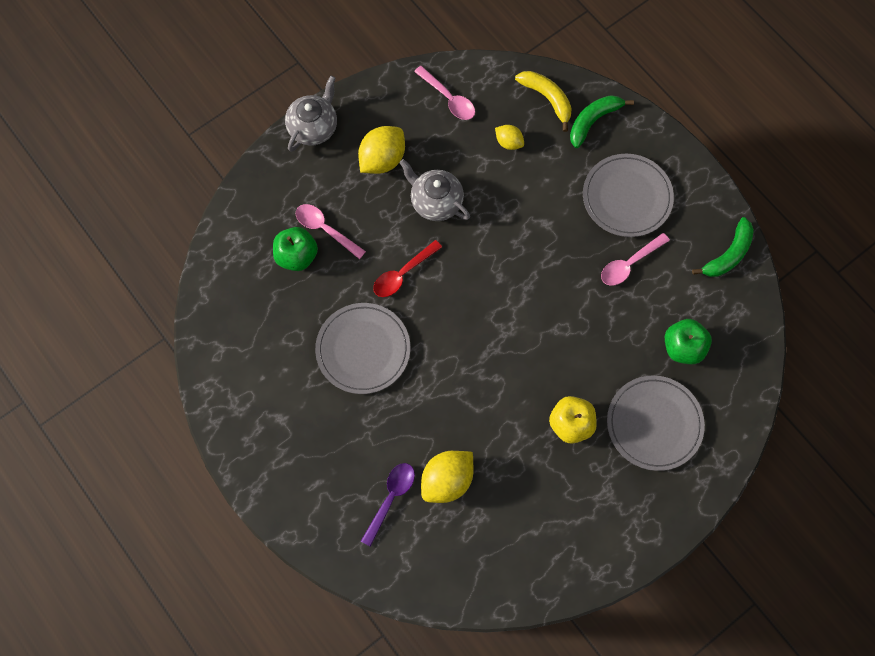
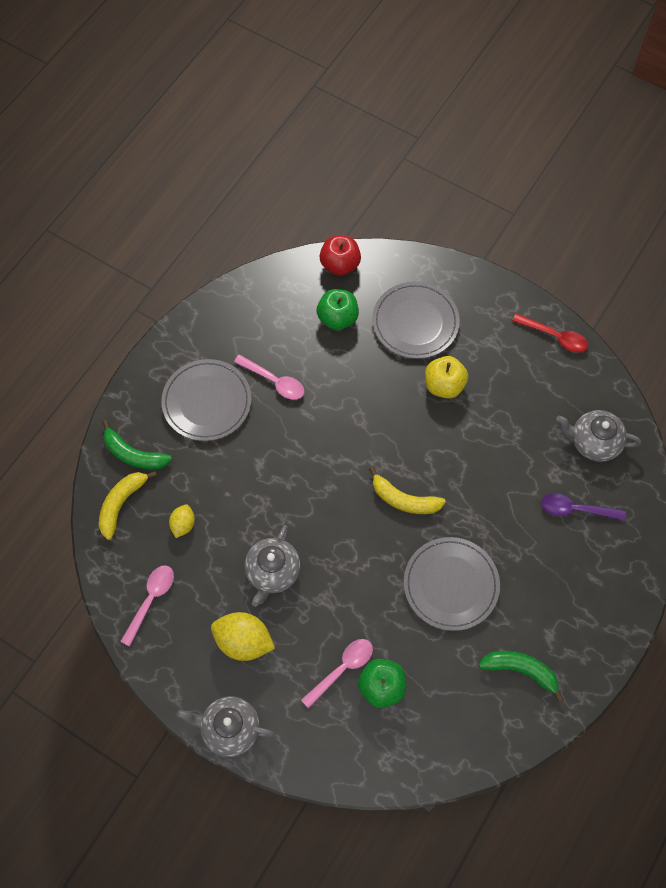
camera: 110 degrees left, 5 degrees down
pink spoon [296,204,366,259] -> pink spoon turned 150 degrees counterclockwise [301,639,373,709]
red spoon [373,240,442,297] -> red spoon moved to [512,313,588,353]
yellow lemon [421,451,474,503] -> none
green banana [692,217,754,277] -> green banana moved to [479,651,564,702]
none -> red apple [320,235,361,276]
none -> yellow banana [369,467,446,514]
none -> grey teapot [556,410,641,462]

